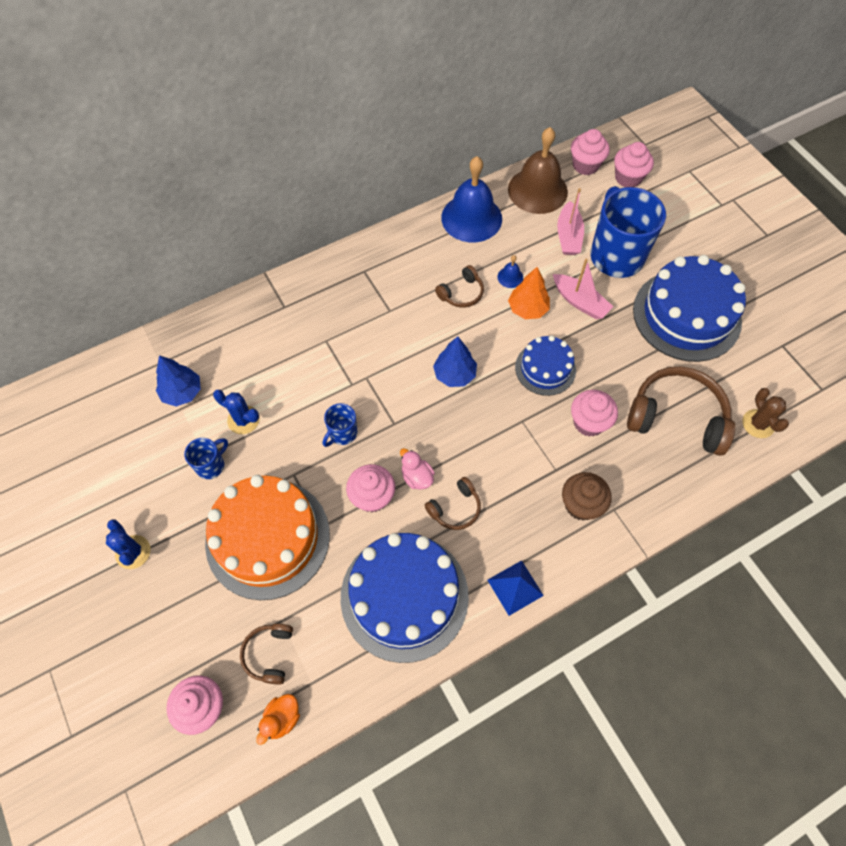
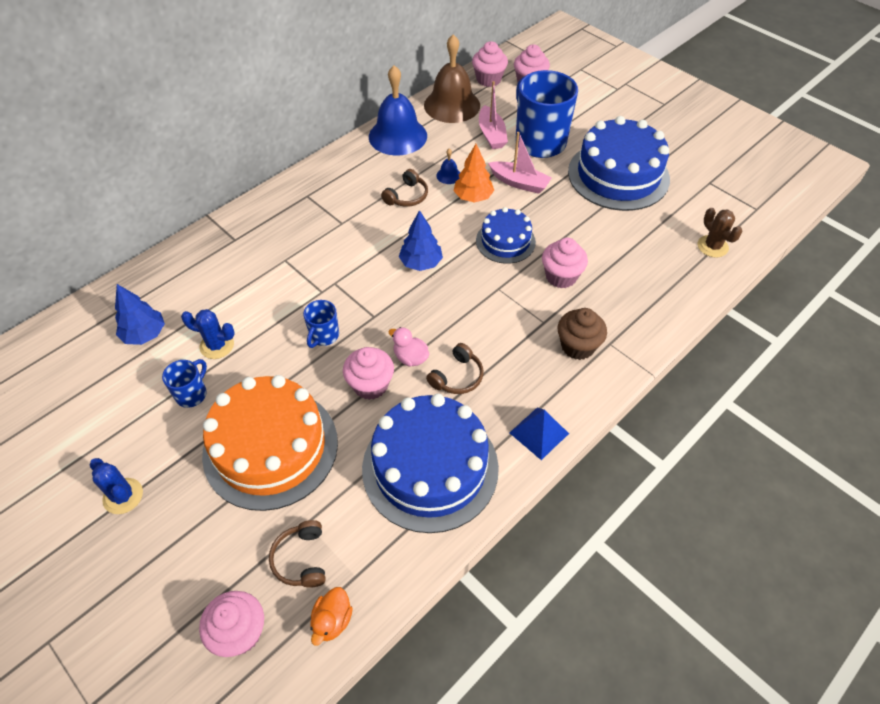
camera: 15 degrees left, 10 degrees down
brown headphones [627,366,735,456] -> none

